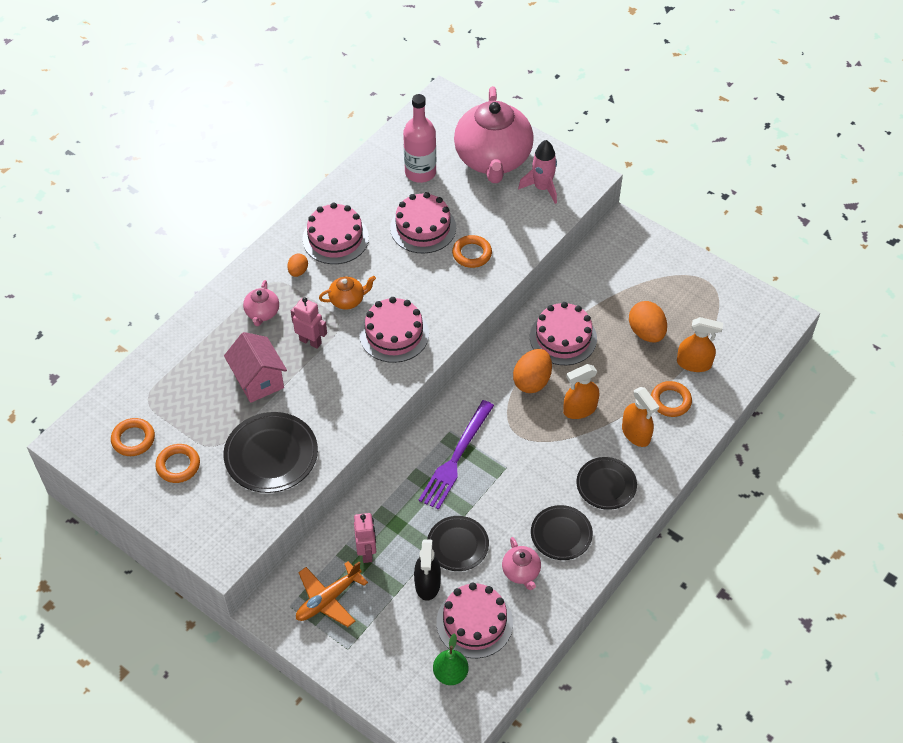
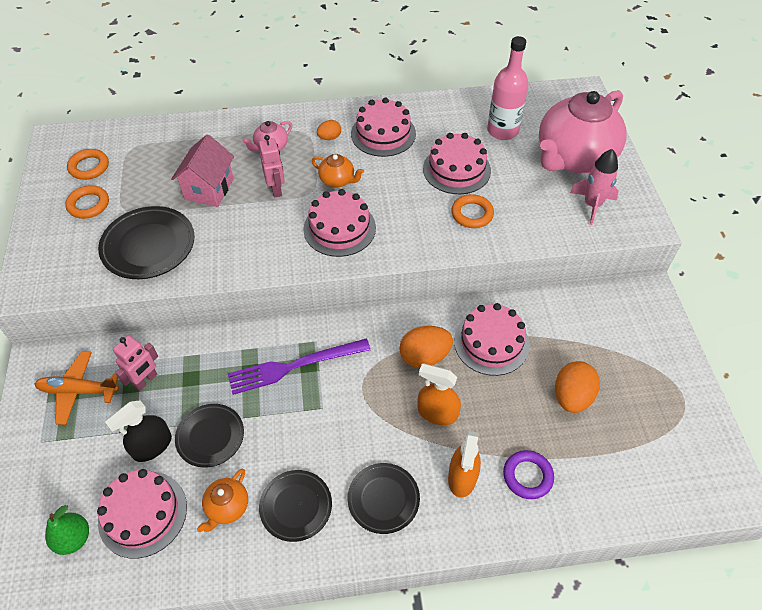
camera: 45 degrees right, 0 degrees up
pink teapot [502,537,541,590] -> orange teapot [197,469,248,532]
orange ring [651,381,692,417] -> purple ring [503,450,554,499]
orange spray bottle [677,317,723,372] -> none

